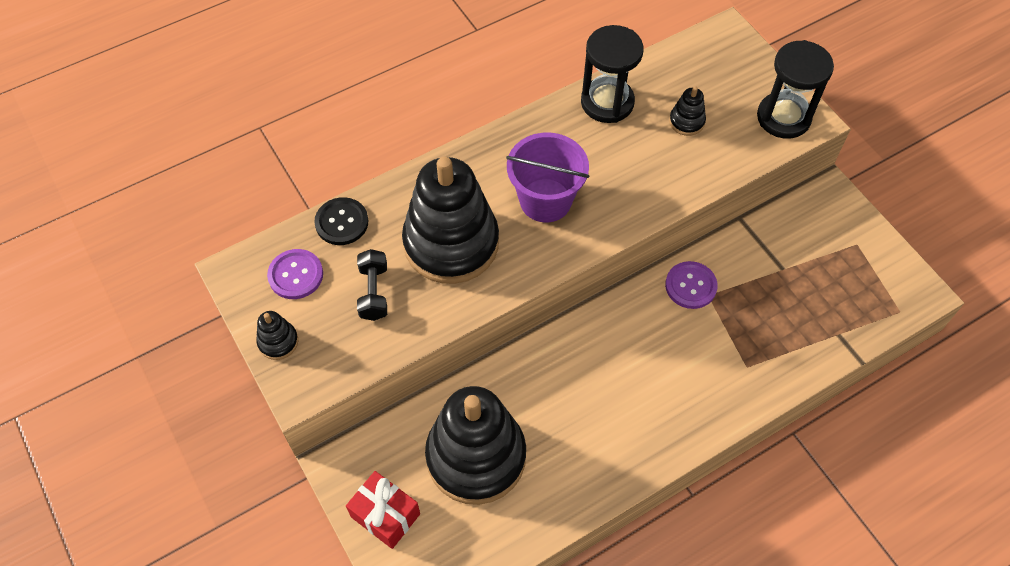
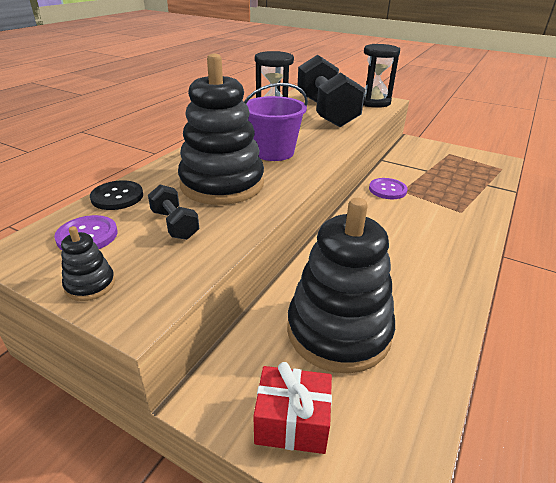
camera: 30 degrees left, 25 degrees down
black stacking toy [669,86,706,136] -> black dumbbell [298,55,365,127]

